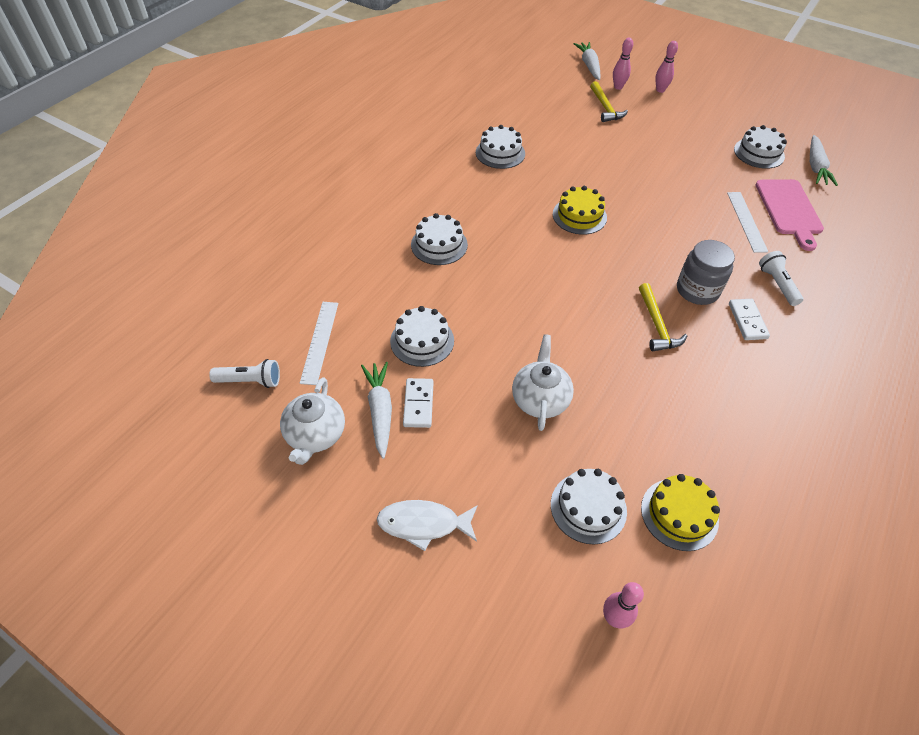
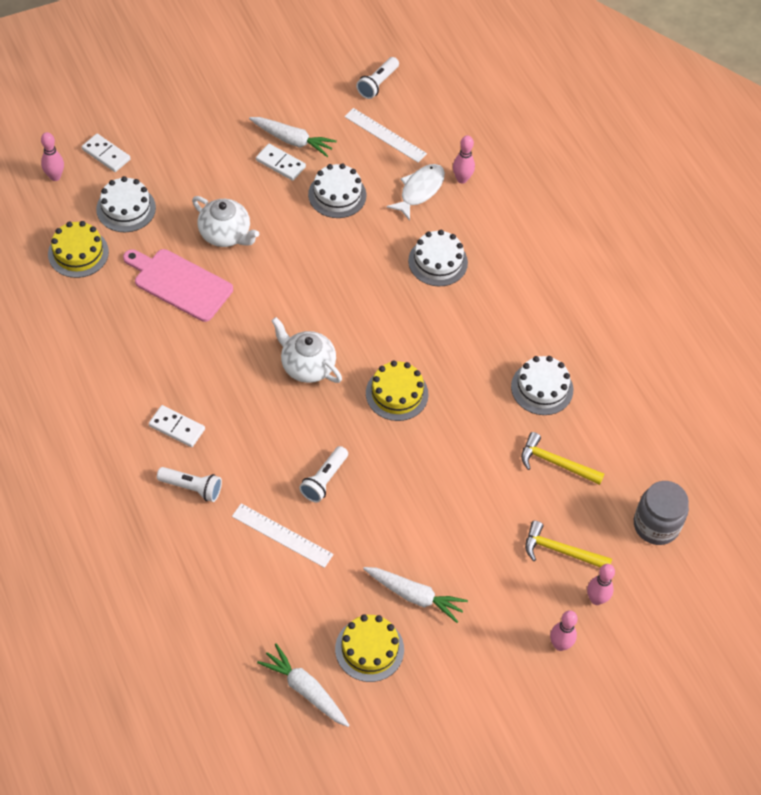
camera: 120 degrees right, 5 degrees up
white teapot [280,377,345,465] -> white teapot moved to [271,317,342,383]
white fish [377,500,478,551] -> white fish moved to [386,164,445,221]
white carrot [574,42,601,80] -> white carrot moved to [363,567,468,623]
yellow hammer [639,283,687,351] -> yellow hammer moved to [521,432,604,485]
grey jar [677,240,735,305] -> grey jar moved to [634,481,689,545]
white cake [734,125,787,169] -> yellow cake [335,614,404,682]
pink cutting board [755,179,824,251] -> pink cutting board moved to [123,249,233,322]
none -> white domino [82,134,131,172]
none -> white flashlight [299,446,348,503]
none -> pink bowling pin [453,135,475,184]

